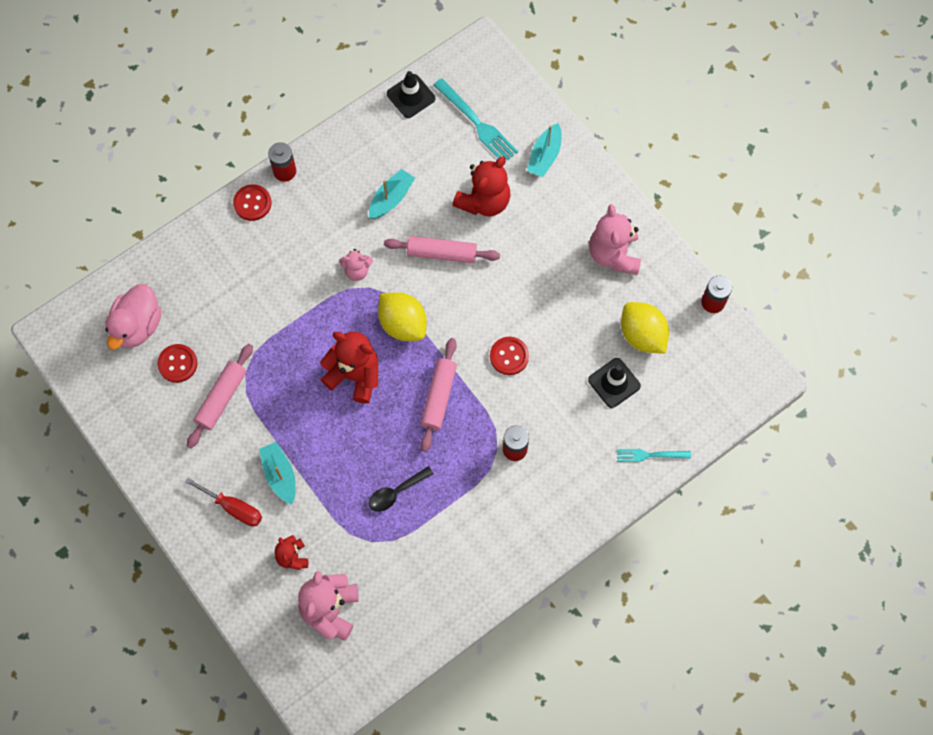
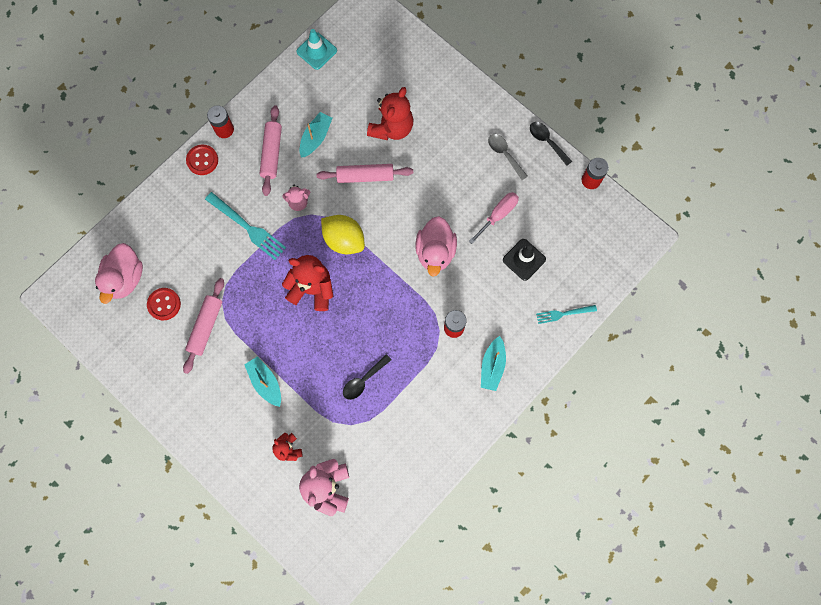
camera: 10 degrees left, 5 degrees up
red screwdriver [185,478,262,526] -> none
black traffic cone [387,71,435,118] -> turquoise traffic cone [296,29,337,70]
pink rolling pin [420,338,457,452] -> pink rolling pin moved to [260,106,282,196]
turquoise fork [433,78,518,162] -> turquoise fork moved to [205,192,286,260]
red button [490,337,529,375] -> pink duck [415,216,457,277]
turquoise boat [527,123,561,177] -> turquoise boat moved to [481,336,506,391]
pink teddy bear [589,204,641,275] -> grey spoon [488,134,528,180]
yellow lemon [621,302,669,354] -> none
none -> pink screwdriver [469,192,519,244]
none -> black spoon [530,122,572,166]

